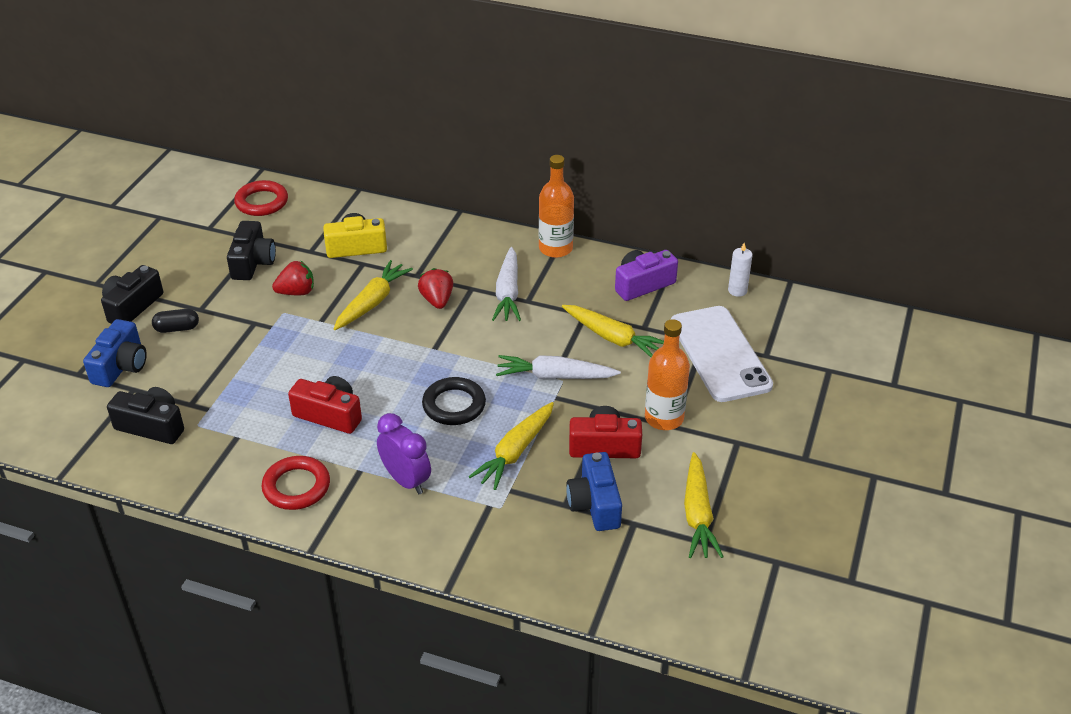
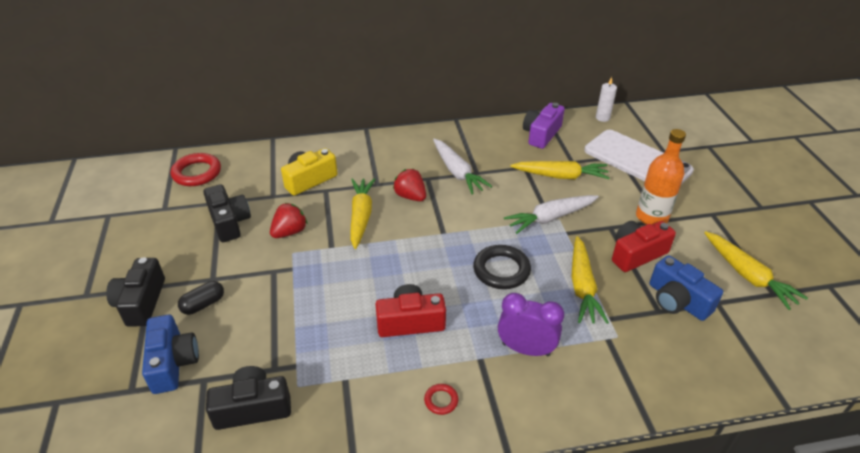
camera: 30 degrees left, 0 degrees up
red ring [261,456,330,510] -> red ring [424,384,458,415], size x0.50
orange bottle [539,155,574,258] -> none

